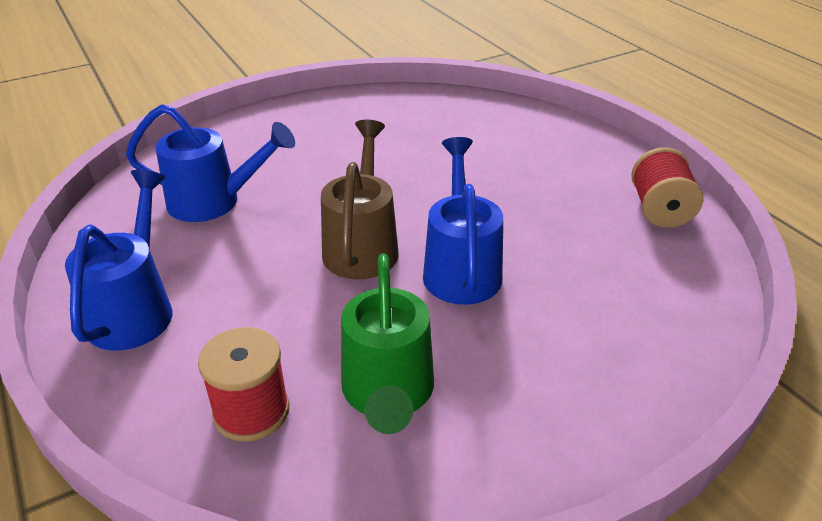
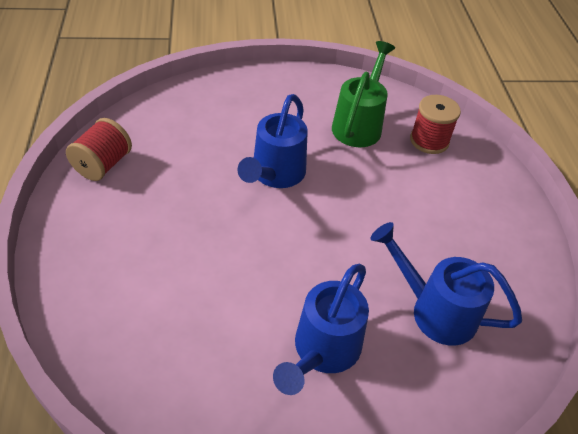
camera: 160 degrees left, 10 degrees up
blue watering can [65,170,172,351] -> blue watering can moved to [273,264,369,395]
brown watering can [321,120,399,279] -> none

